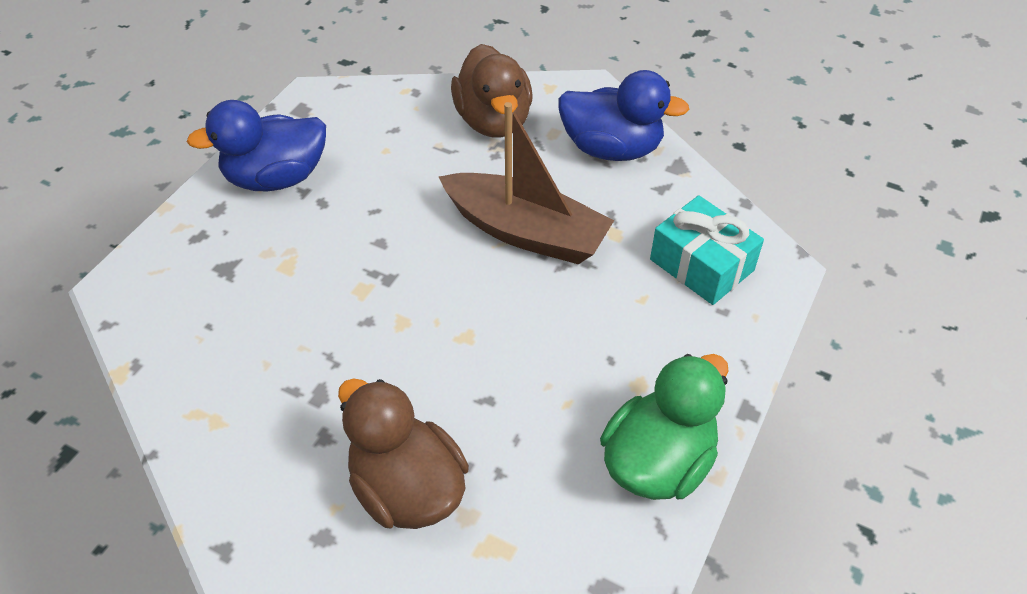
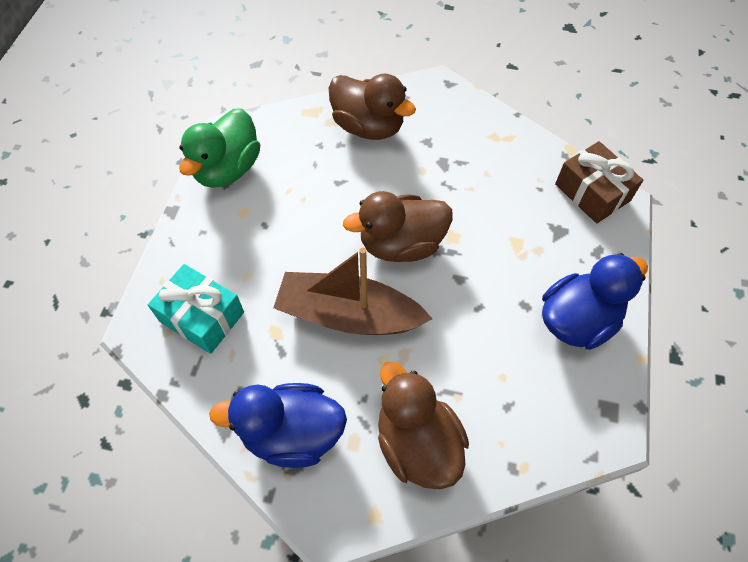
camera: 165 degrees right, 10 degrees up
none -> brown duck [343,191,453,262]
none -> brown gift [555,141,643,223]

